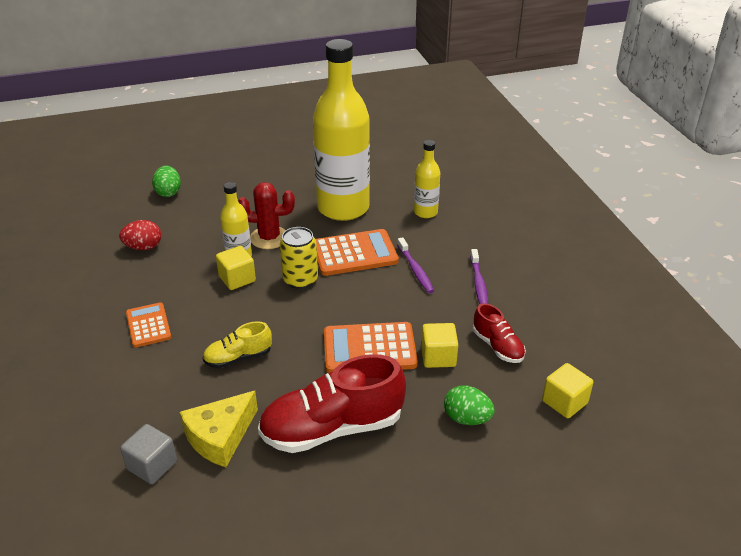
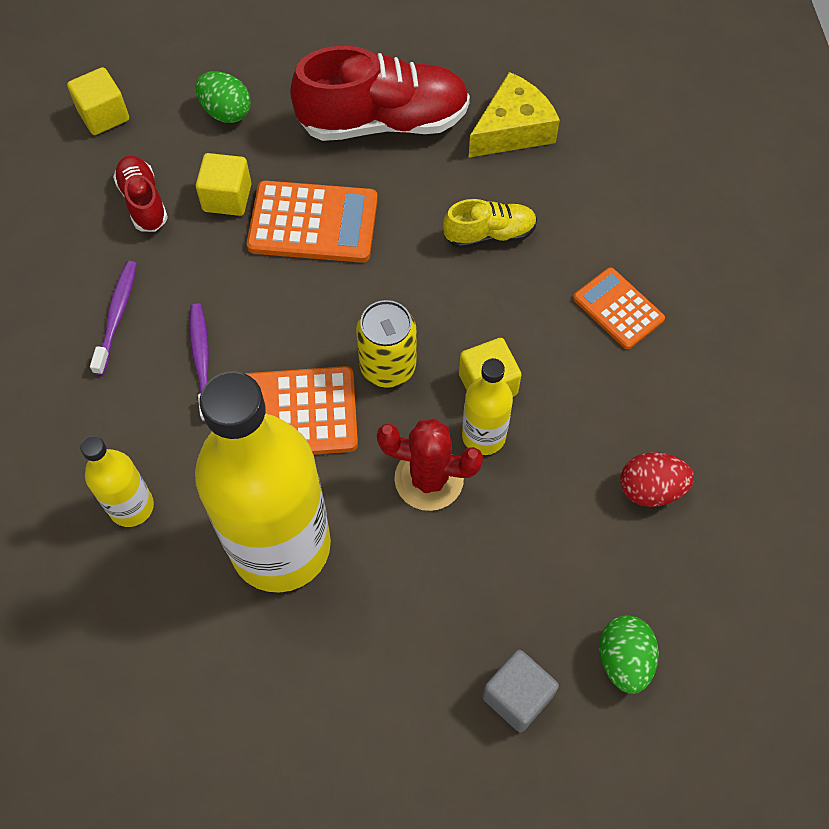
camera: 170 degrees left, 25 degrees up
grey cube [120,424,177,484] -> grey cube moved to [482,650,559,732]
orange calculator [126,302,171,348] -> orange calculator turned 150 degrees clockwise [573,267,665,349]

